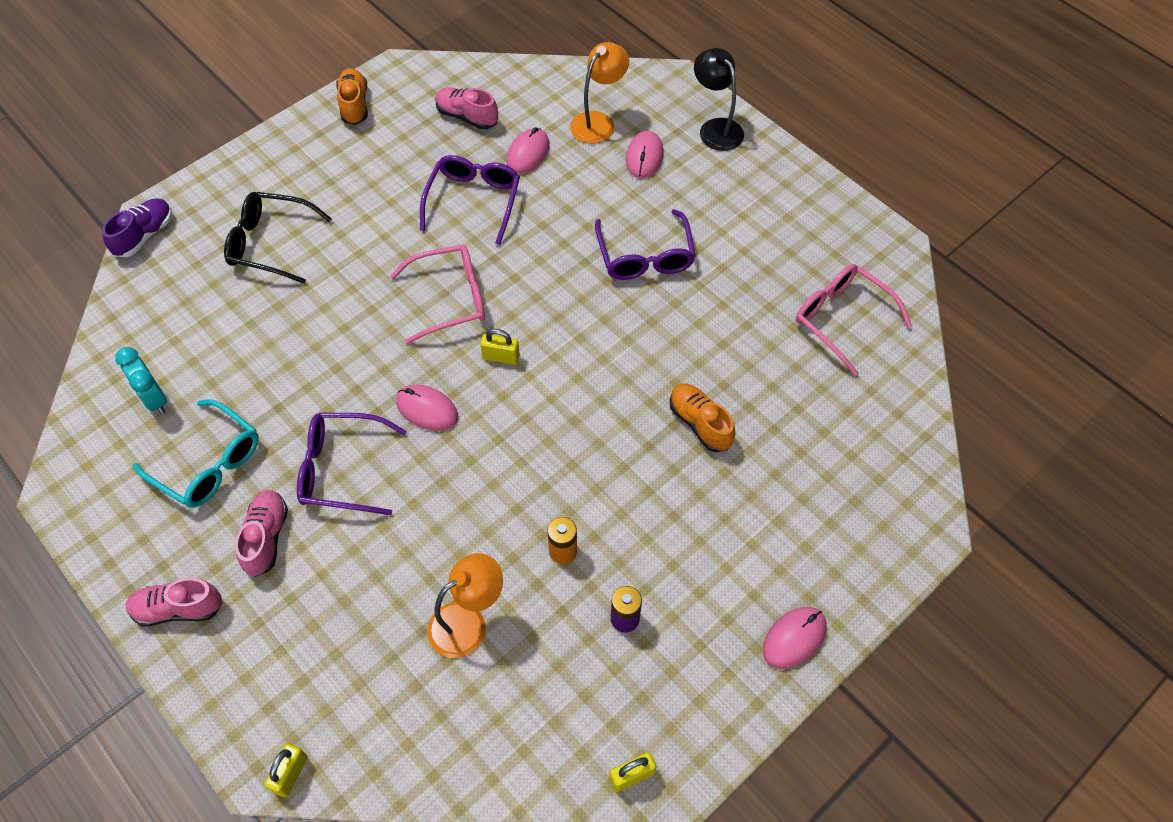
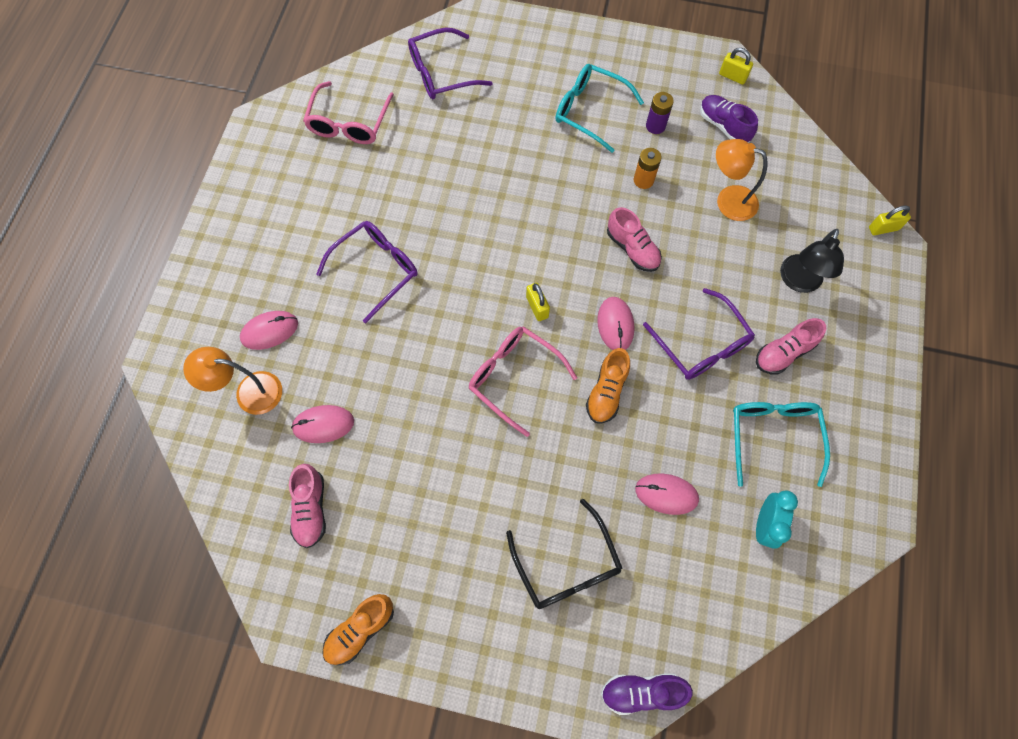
camera: 125 degrees left, 10 degrees up
pink shoe [125,578,223,626] -> pink shoe moved to [607,207,662,272]
purple glasses [420,155,520,245] -> purple glasses moved to [408,28,493,99]
orange shoe [670,383,735,452] -> orange shoe moved to [586,348,630,424]
black lamp [694,48,744,151] -> black lamp moved to [780,229,844,293]
pink mouse [763,607,827,669] -> pink mouse moved to [635,474,699,515]
none -> turquoise glasses [556,64,644,153]
none -> purple shoe [700,95,758,143]

